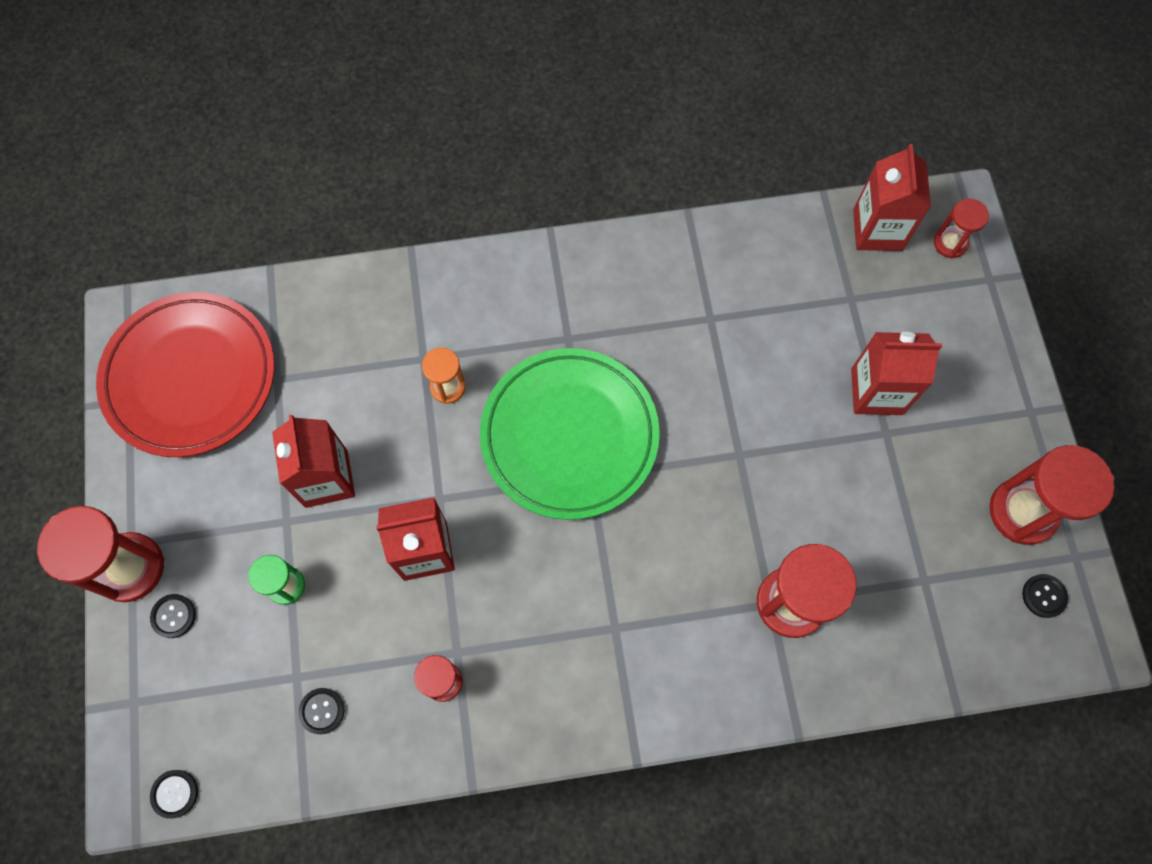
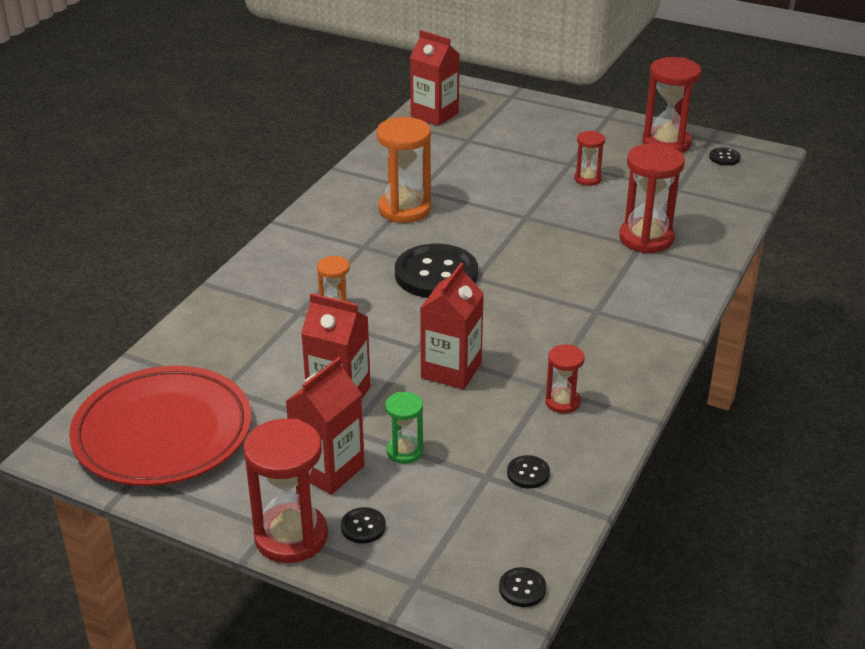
camera: 55 degrees left, 35 degrees down
green plate [480,348,660,520] -> black button [395,244,478,298]
red carton [851,332,942,415] -> red carton moved to [285,357,364,495]
red hourglass [934,198,989,259] -> red hourglass moved to [574,131,605,186]
none -> orange hourglass [376,117,431,223]

